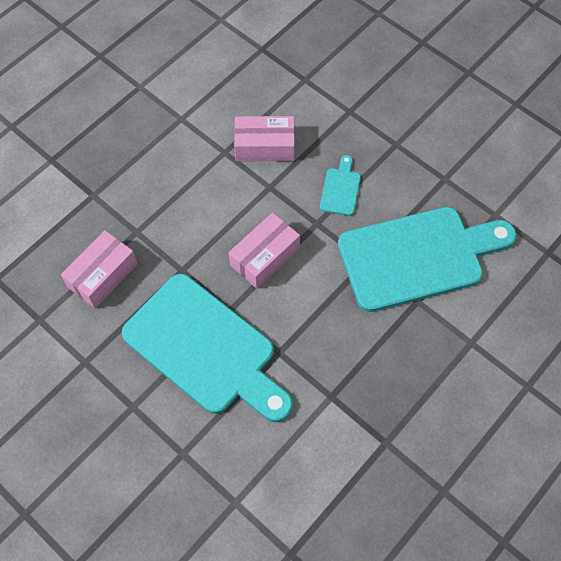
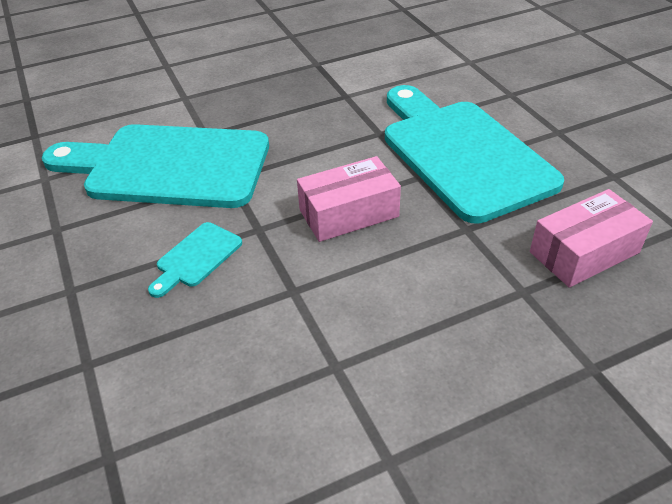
camera: 155 degrees left, 20 degrees down
pink box [234,116,295,161] -> none

